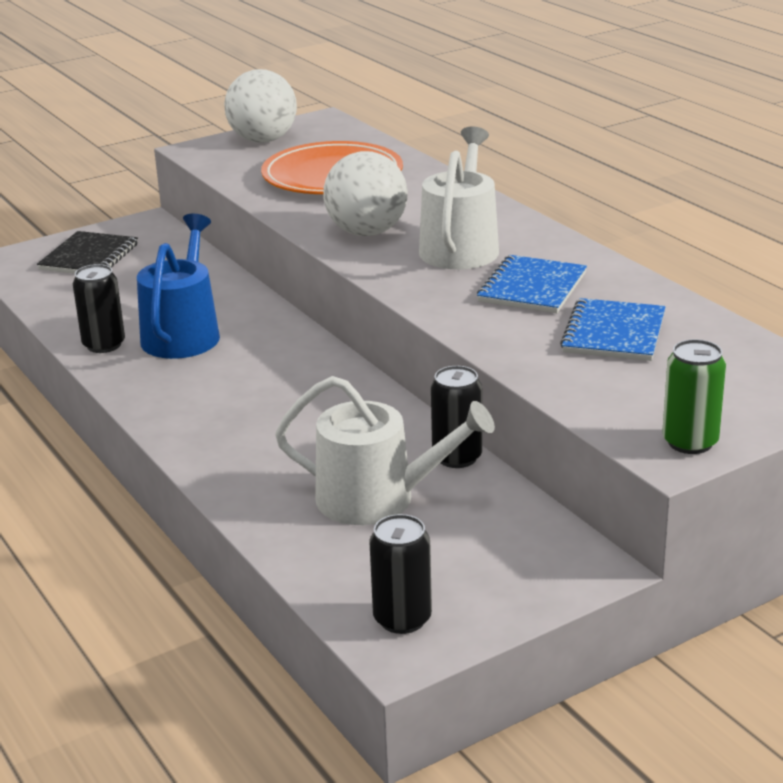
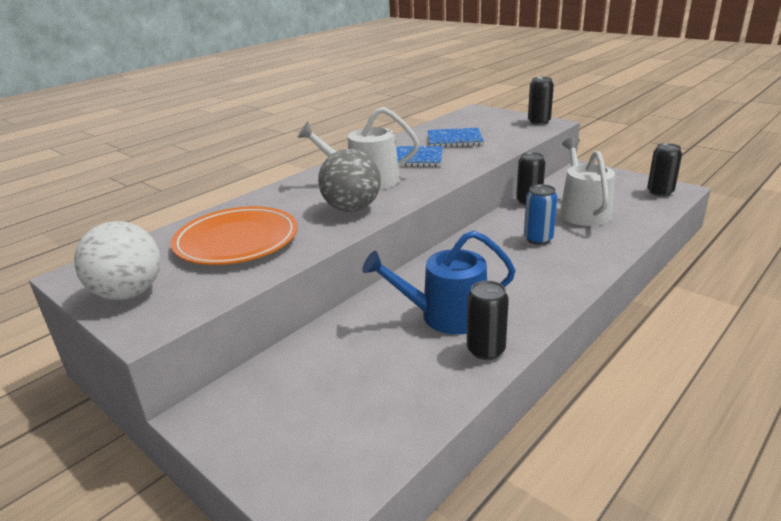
camera: 105 degrees left, 0 degrees up
black notebook [37,231,138,274] -> none
white ball [323,151,408,236] -> grey ball [318,149,381,212]
green can [662,339,726,454] -> black can [528,77,554,125]
none -> blue can [524,184,557,245]

